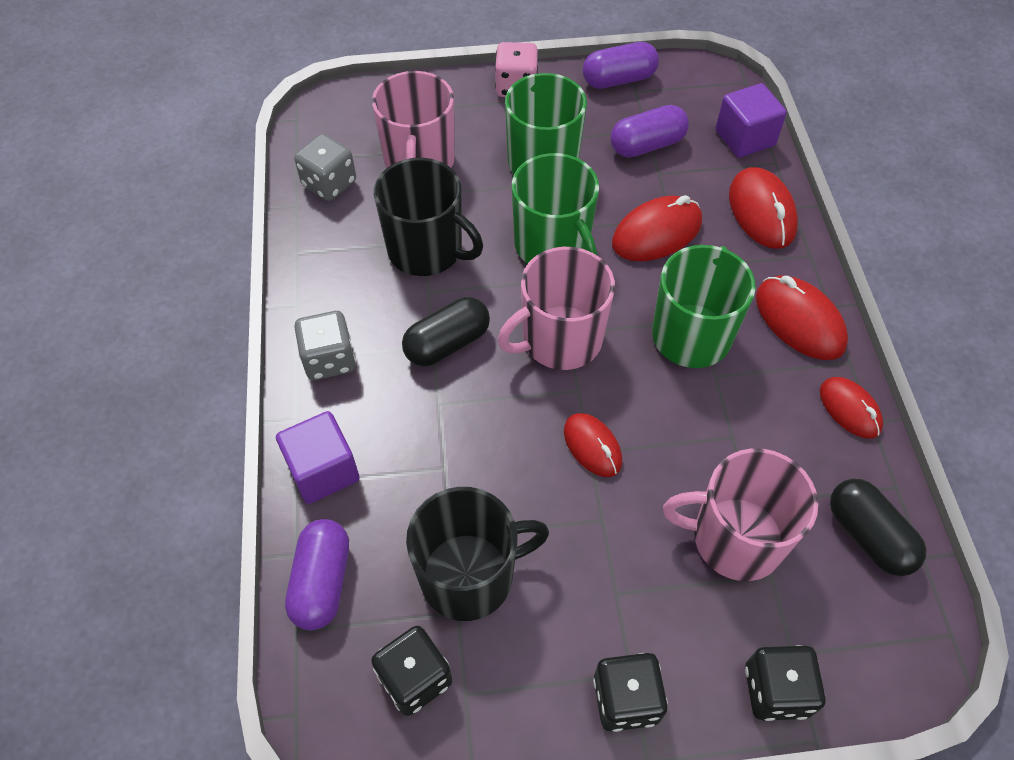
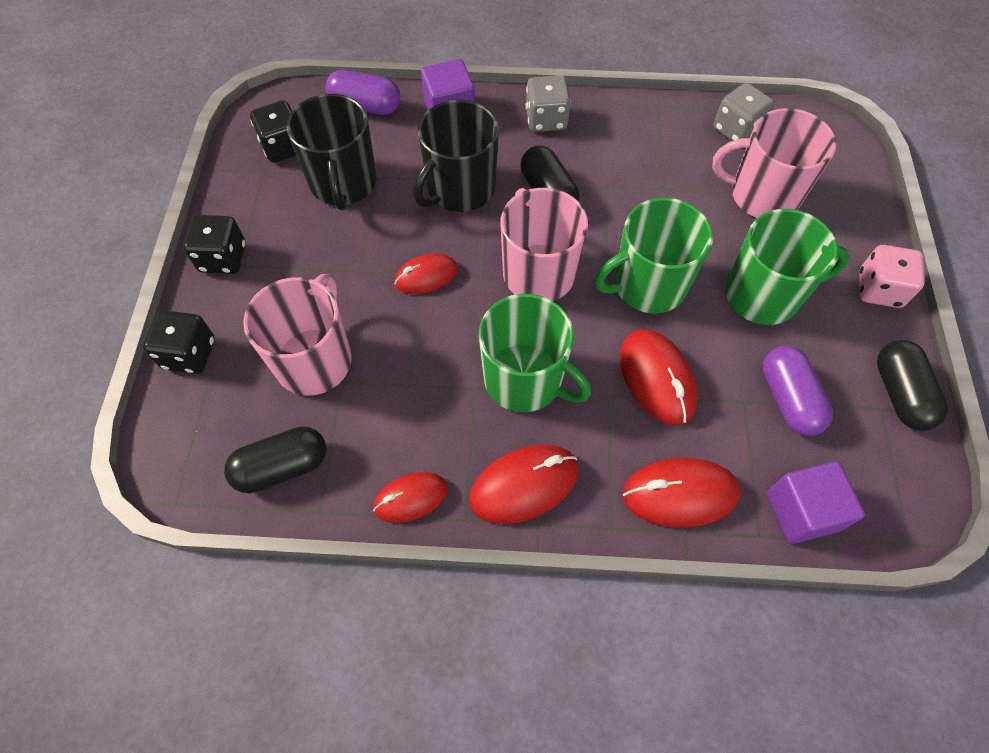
camera: 100 degrees right, 5 degrees up
black mug [374,158,483,276] -> black mug moved to [413,100,499,212]
purple capsule [583,42,659,89] -> black capsule [877,340,949,431]

